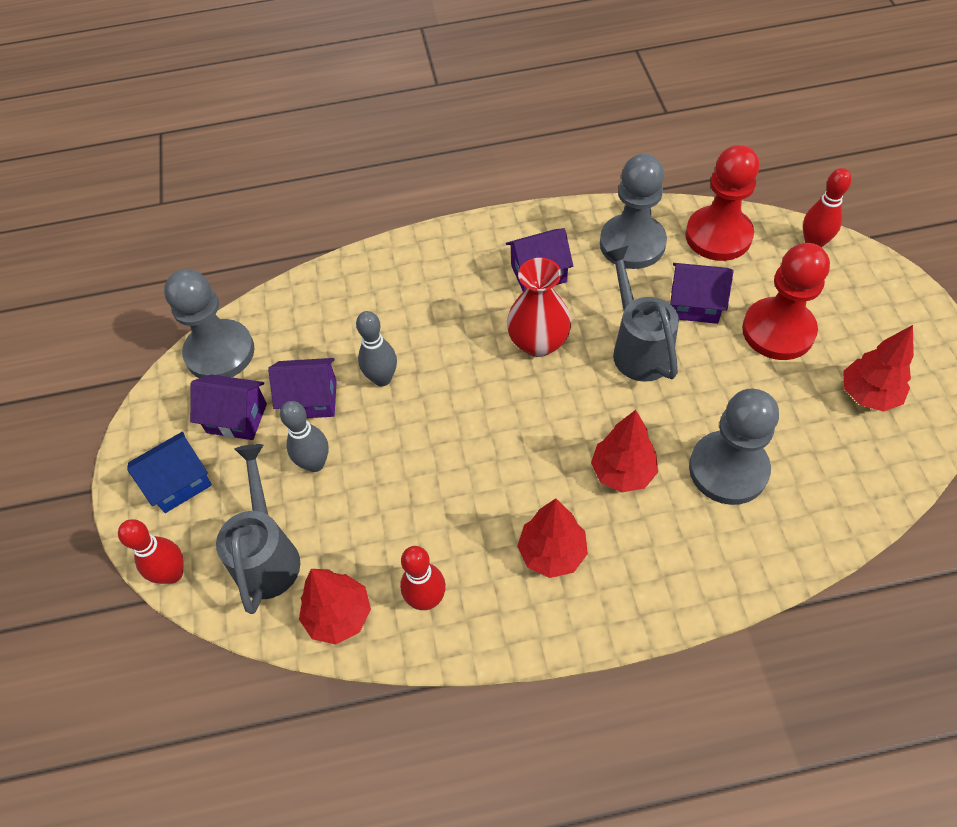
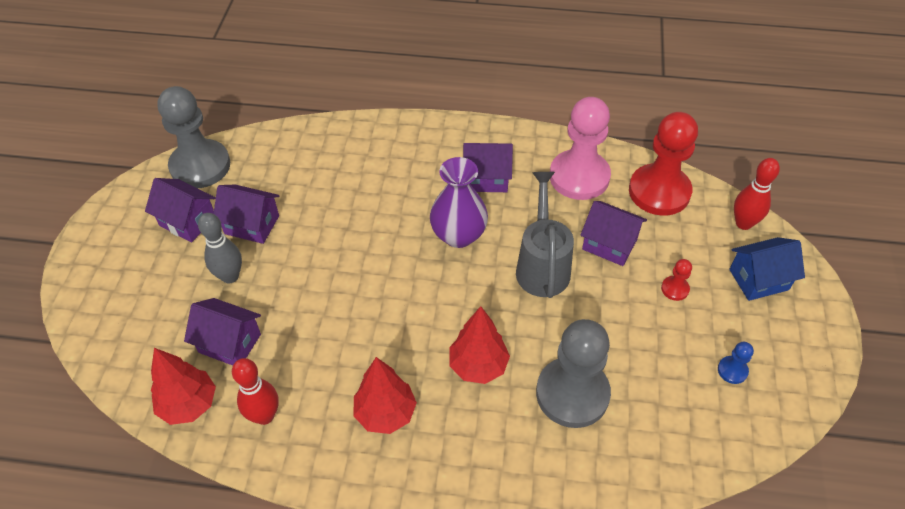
camera: 15 degrees right, 5 degrees down
red bowling pin [118,519,184,584] -> none
blue house [127,432,212,513] -> blue house moved to [729,237,805,301]
grey watering can [216,444,300,614] -> none
grey bowling pin [356,311,397,386] -> none
red vase [507,258,571,357] -> purple vase [430,157,488,248]
grey pawn [600,154,667,269] -> pink pawn [550,97,611,200]
red pawn [742,243,830,360] -> red pawn [661,259,692,301], size x0.41
red tree [843,325,914,412] -> blue pawn [718,342,754,384]
none -> purple house [184,298,261,365]

